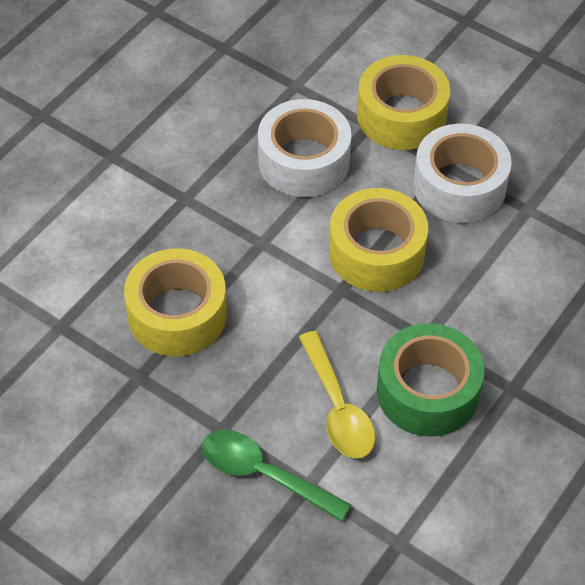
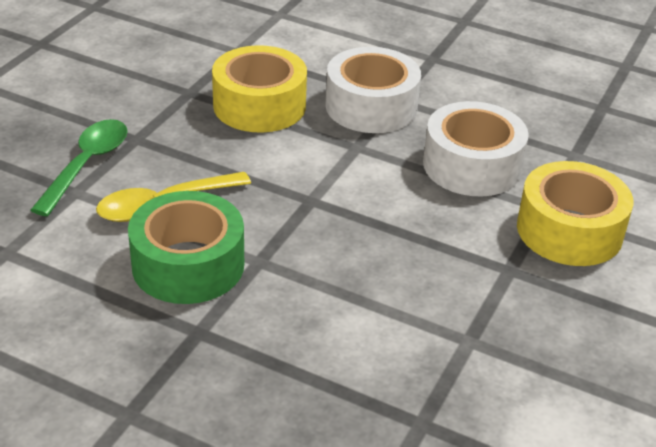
camera: 80 degrees right, 15 degrees down
yellow tape [329,188,428,292] -> none
white tape [413,124,512,223] -> white tape moved to [325,47,421,133]

